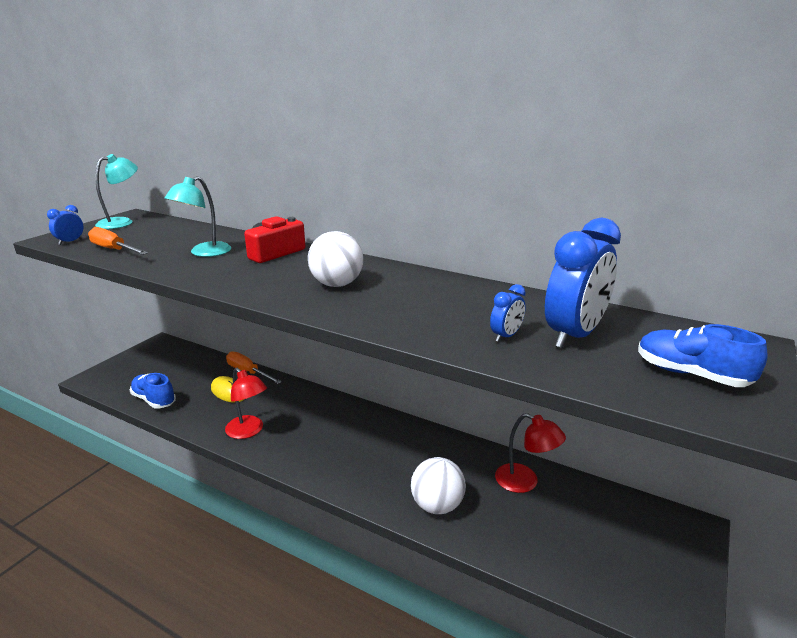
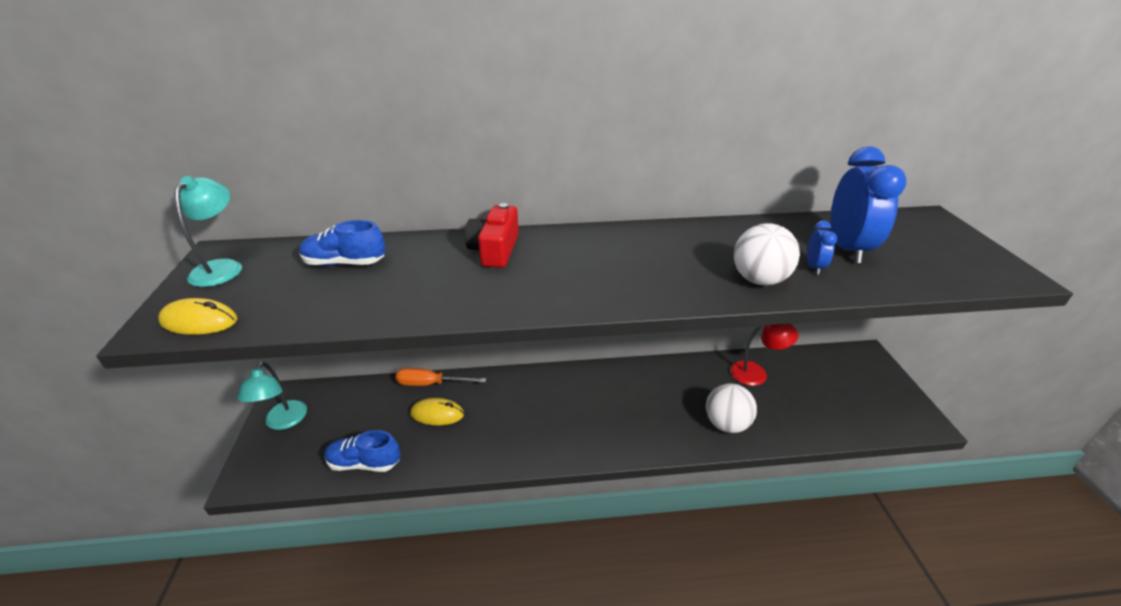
camera: 35 degrees left, 10 degrees up
blue clock [47,205,83,245] -> yellow mouse [158,298,238,335]
orange screwdriver [88,227,148,255] -> none
turquoise lamp [164,176,231,257] -> turquoise lamp moved to [237,362,307,430]
red lamp [225,368,267,439] -> none
white ball [308,231,363,287] -> white ball moved to [734,223,800,285]
blue shoe [638,324,768,387] -> blue shoe moved to [299,220,385,266]

